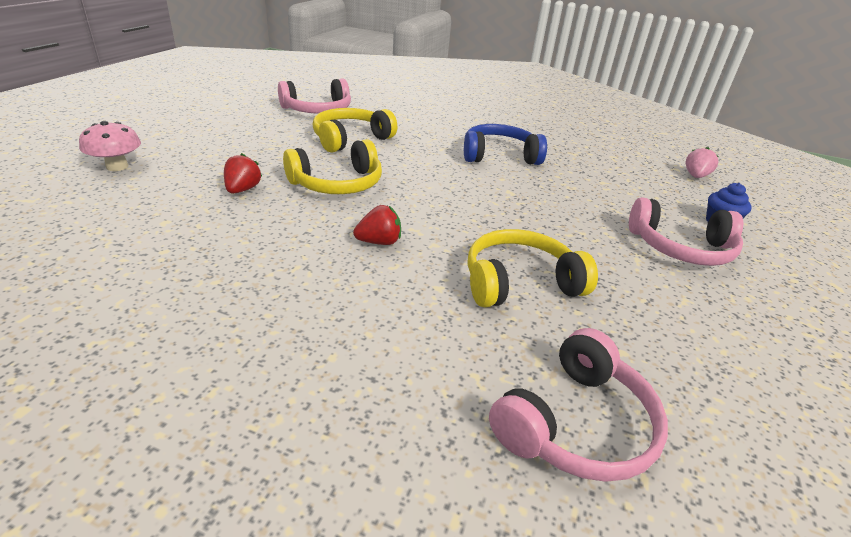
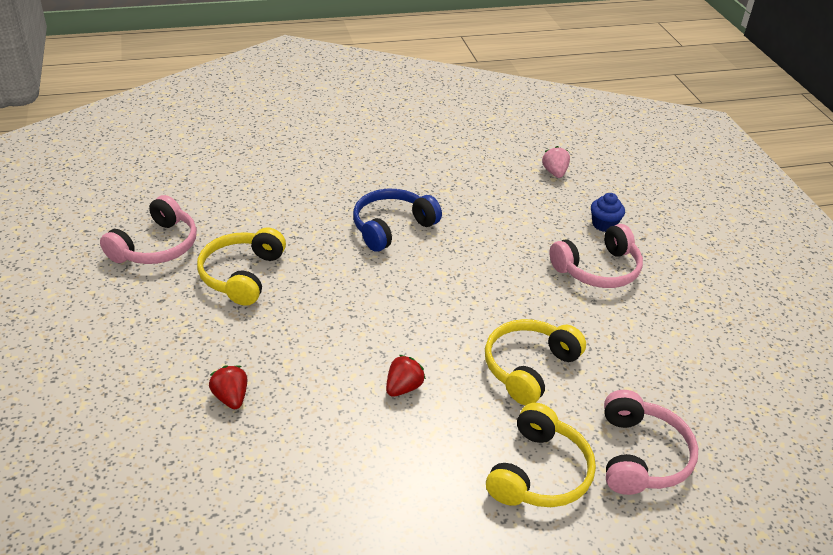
camera: 35 degrees left, 5 degrees up
pink mushroom [79,121,141,171] -> none
yellow headphones [283,139,382,194] -> yellow headphones moved to [486,403,596,507]

